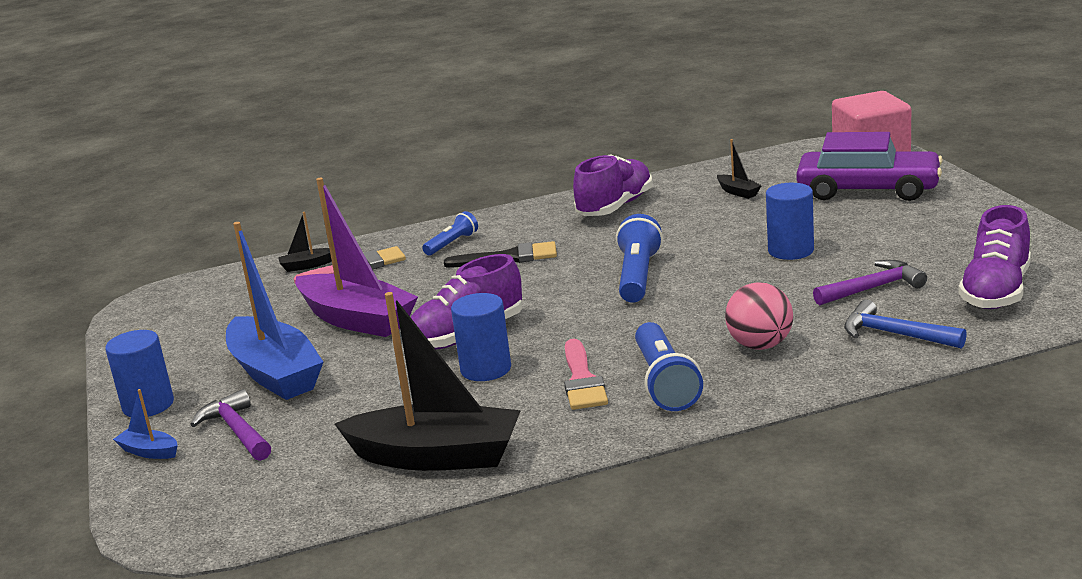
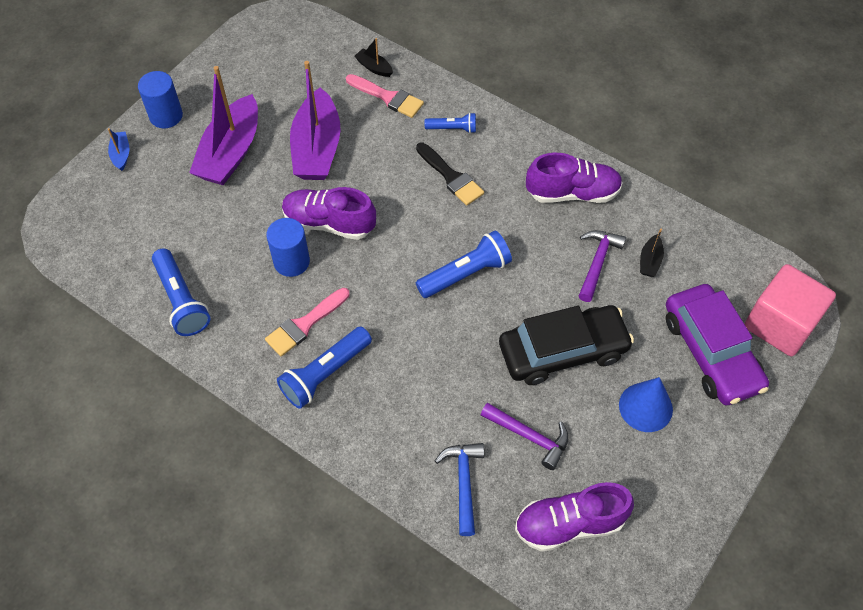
camera: 50 degrees right, 35 degrees up
purple hammer [190,389,271,461] -> purple hammer moved to [579,230,626,302]
blue boat [226,222,323,400] -> purple boat [189,66,258,185]
black boat [335,292,521,471] -> blue flashlight [152,248,211,336]
pink ball [725,282,793,350] -> none
blue cylinder [766,183,814,260] -> black car [499,305,634,385]
none -> blue cone [619,377,673,432]

